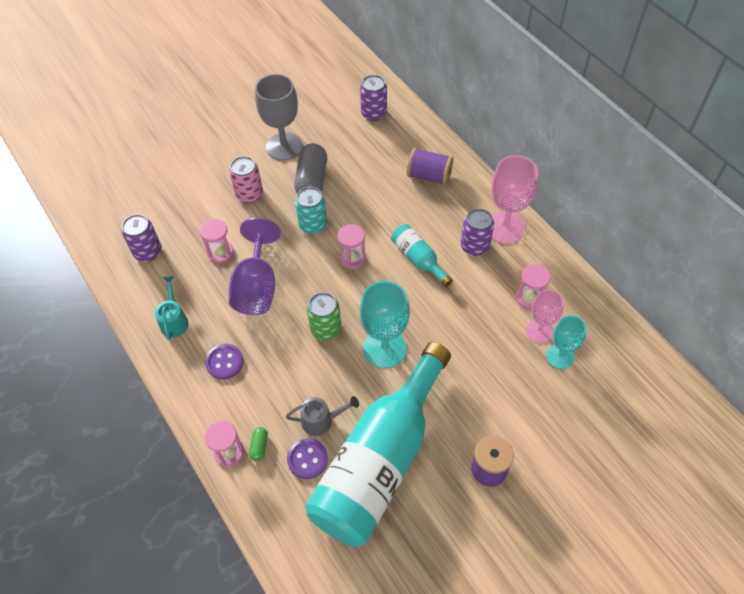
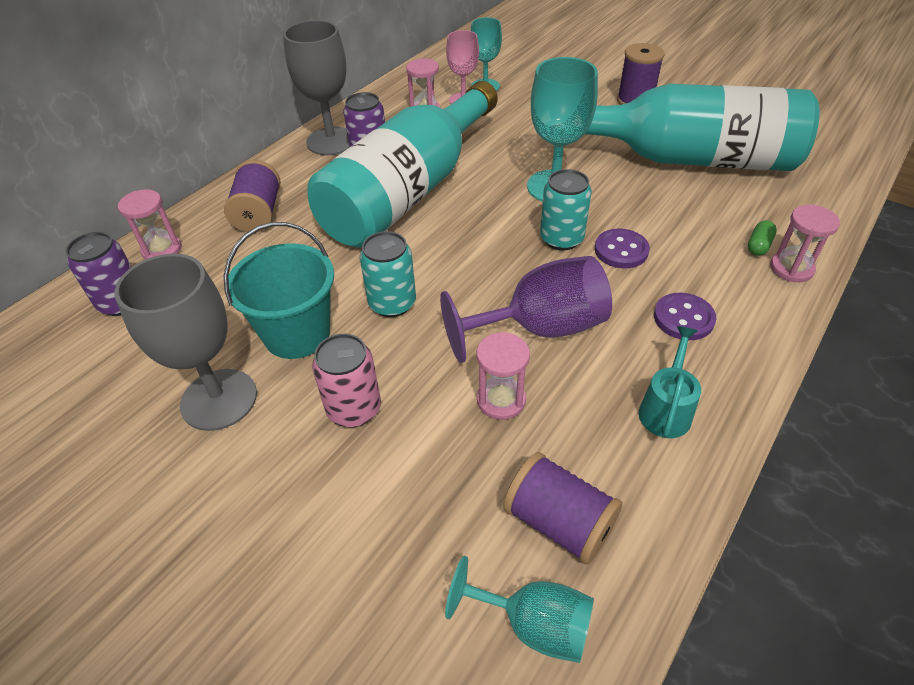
camera: 110 degrees left, 10 degrees down
purple can [122,214,161,262] -> purple spool [503,452,623,565]
turquoise watering can [155,276,188,340] -> turquoise watering can turned 135 degrees clockwise [639,326,701,438]
green capsule [249,427,268,461] -> green capsule turned 45 degrees counterclockwise [748,220,777,256]
grey watering can [286,396,359,436] -> none
purple button [287,438,328,479] -> purple button moved to [595,229,650,268]
grey capsule [294,143,327,194] -> turquoise bucket [224,222,334,359]
green can [307,292,341,341] -> turquoise can [540,169,592,250]
pink hourglass [338,224,366,269] -> pink hourglass moved to [118,189,182,260]
turquoise bottle [391,224,453,287] -> turquoise bottle [307,81,498,248], size x2.37
pink goblet [491,155,538,244] -> grey goblet [283,20,349,155]
none -> turquoise goblet [445,556,594,663]

